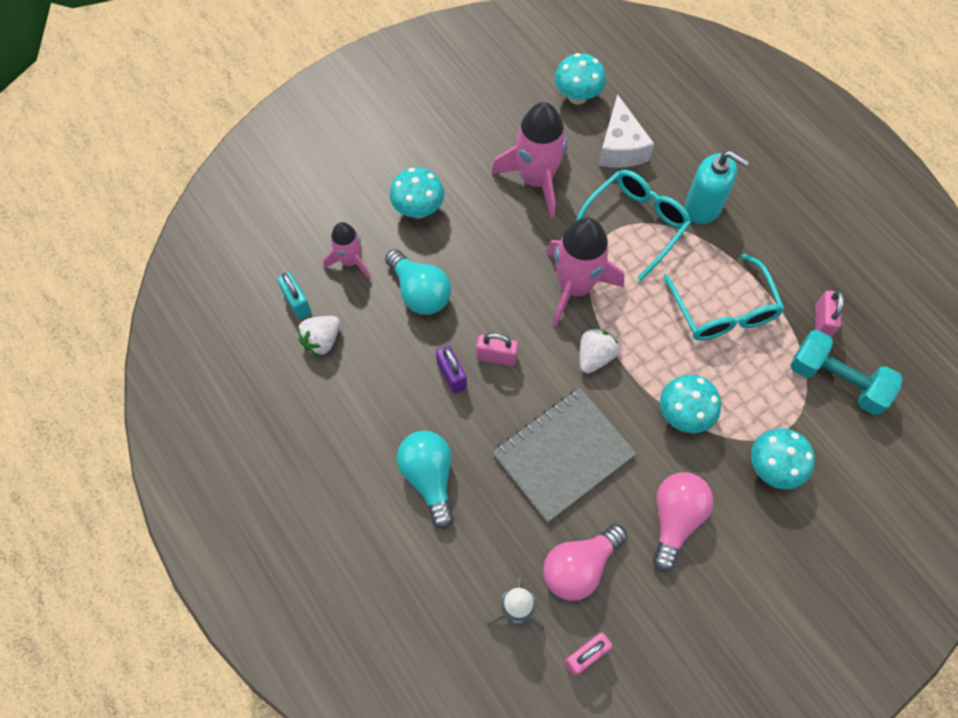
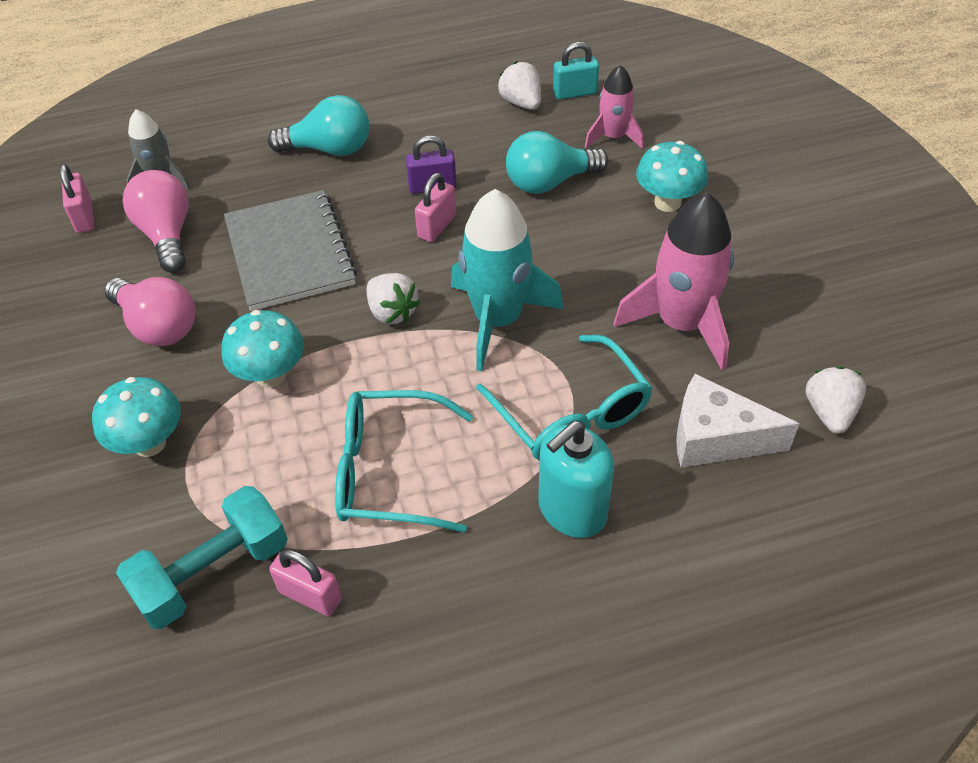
camera: 110 degrees right, 15 degrees down
pink rocket [546,217,624,327] -> turquoise rocket [451,189,563,371]
turquoise mushroom [555,53,606,105] -> white strawberry [805,366,866,434]

